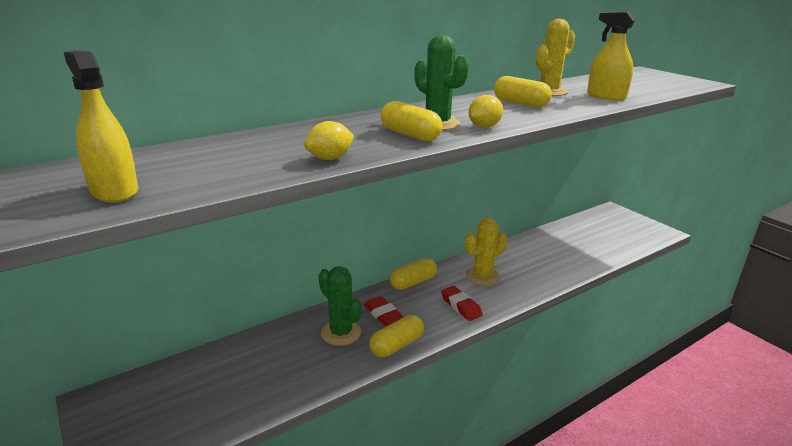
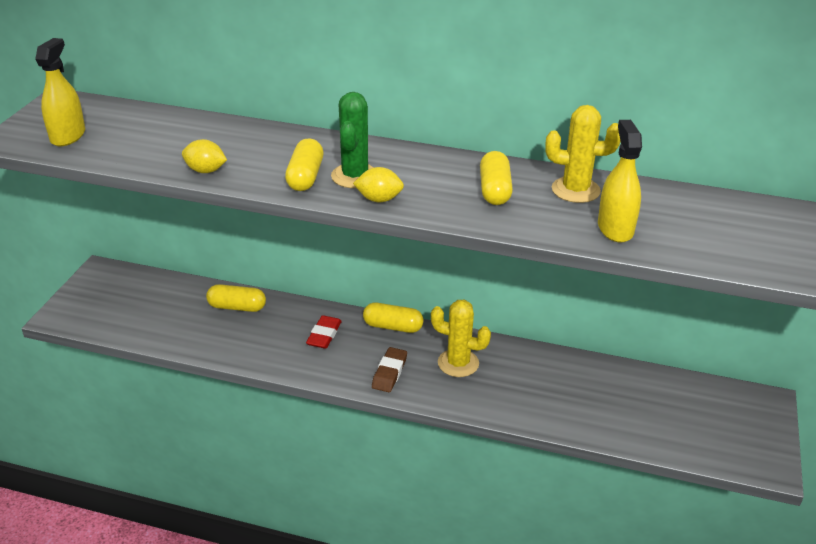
camera: 50 degrees right, 10 degrees up
green cactus [319,266,362,346] -> none
yellow capsule [369,315,424,357] -> yellow capsule moved to [206,284,266,312]
red eraser [441,286,483,321] -> brown eraser [372,347,407,392]

